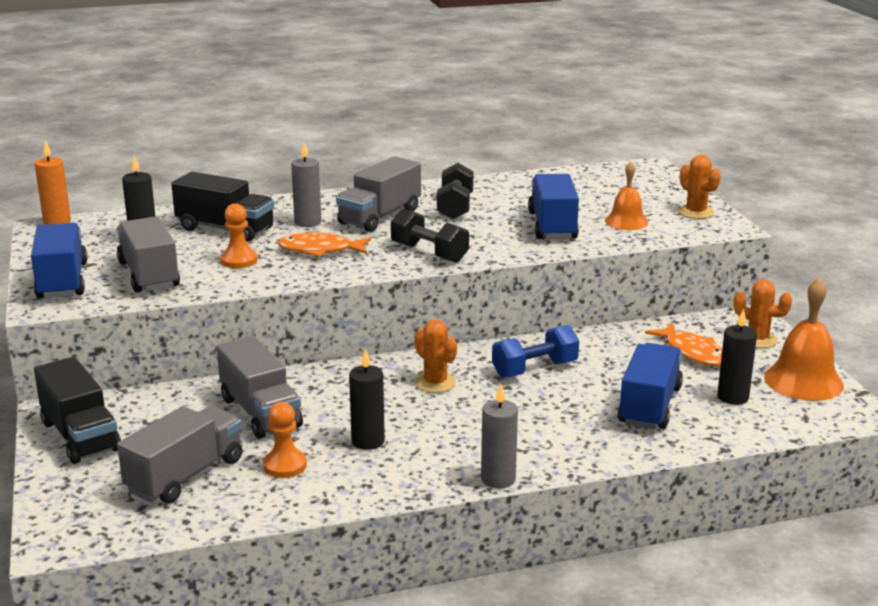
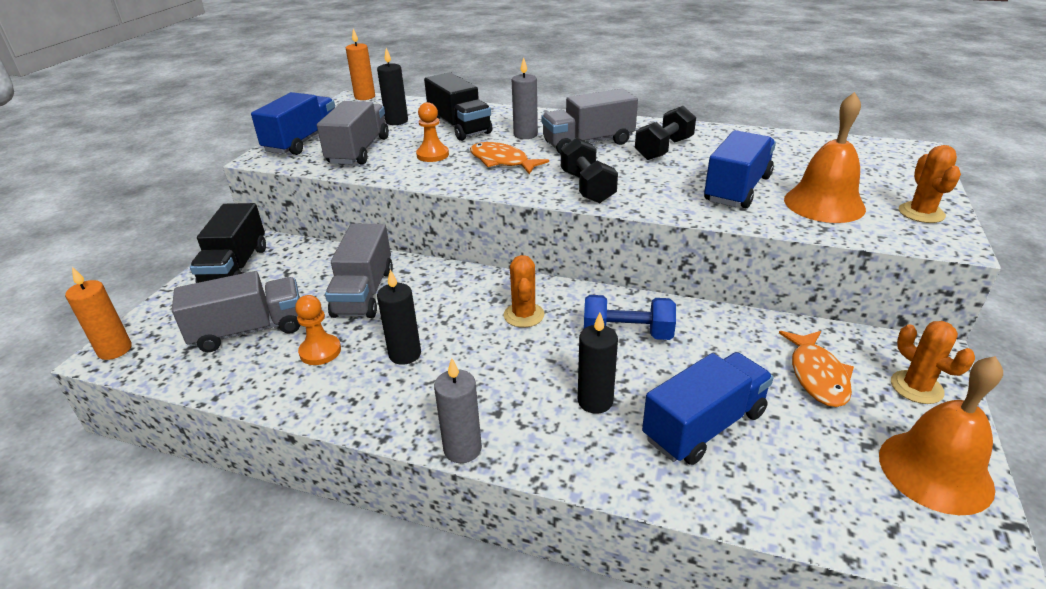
camera: 35 degrees right, 10 degrees up
orange bell [605,162,648,230] -> orange bell [784,92,866,223], size x1.57
black candle [717,309,757,405] -> black candle moved to [578,312,618,414]
none -> orange candle [65,267,132,360]

